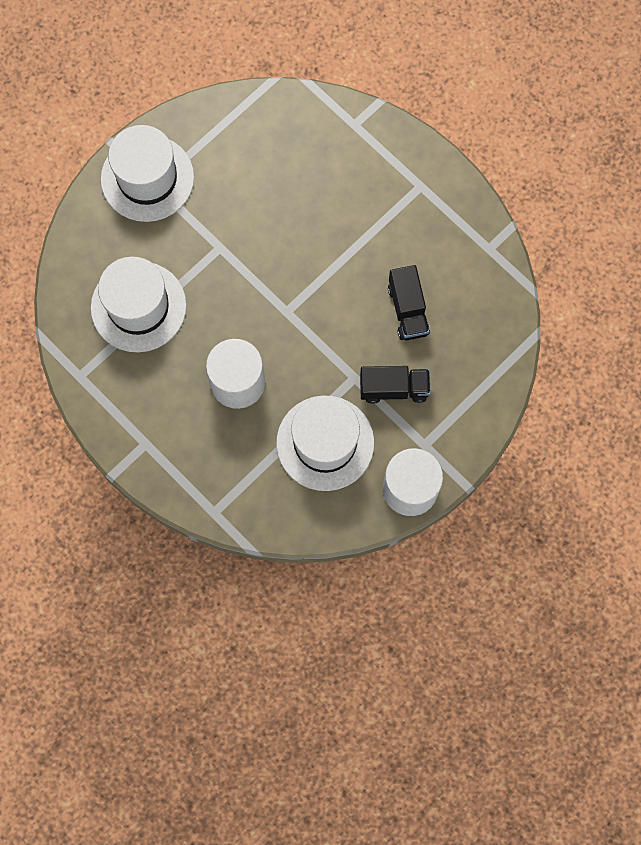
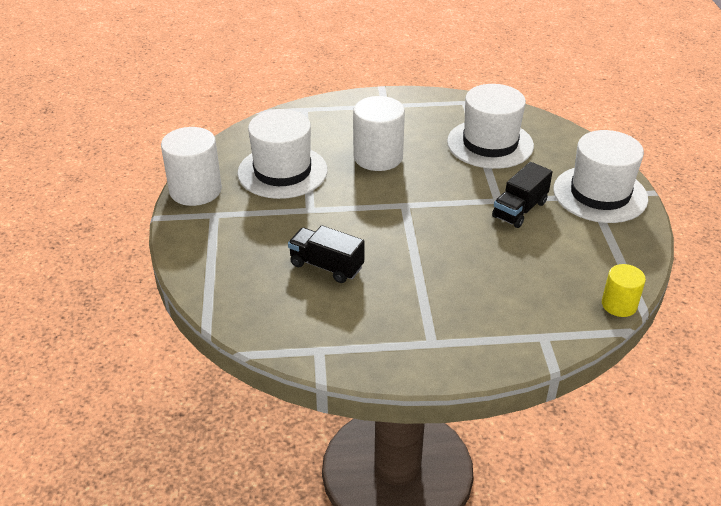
camera: 130 degrees right, 35 degrees down
black truck [360,366,431,404] -> black truck moved to [492,162,553,228]
none -> yellow cylinder [602,264,646,317]

